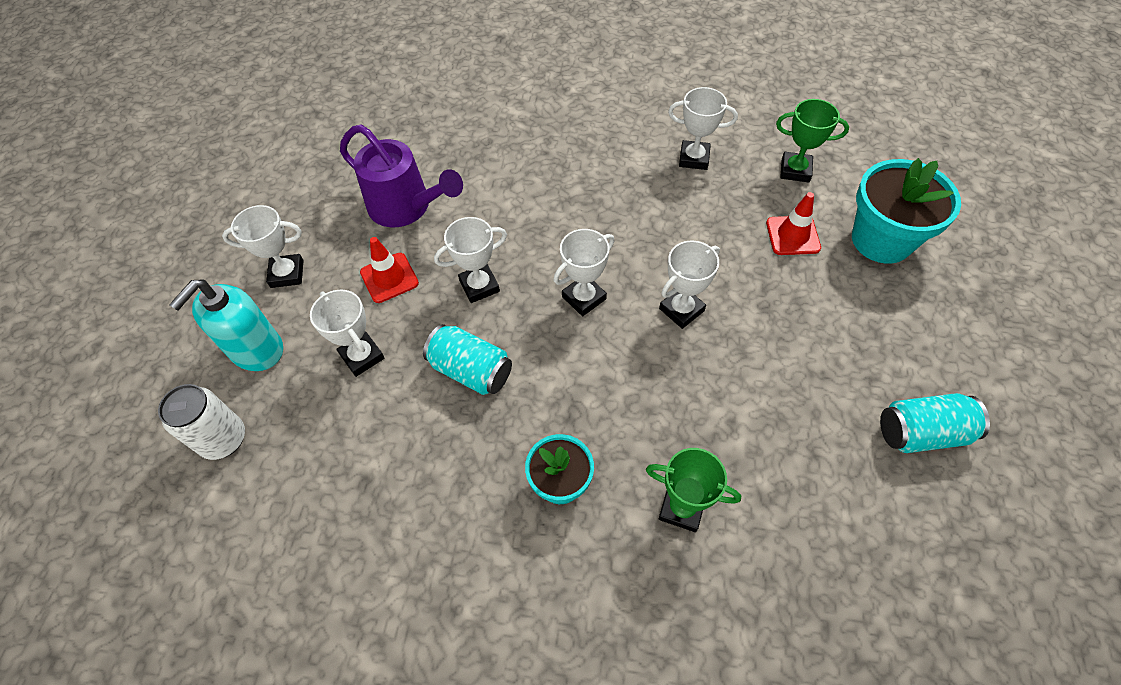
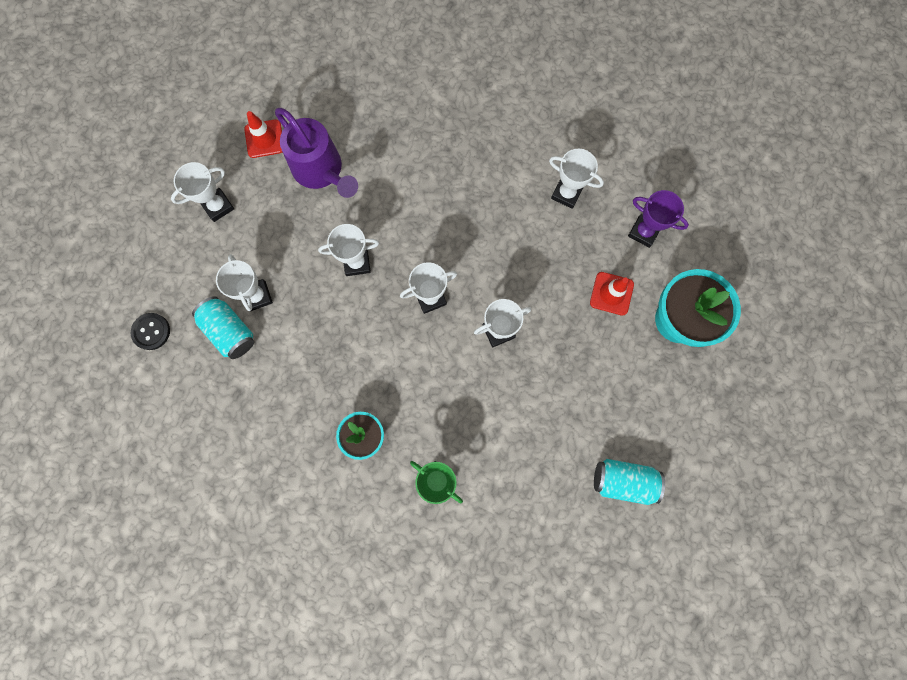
camera: 15 degrees right, 20 degrees up
white can [158,384,245,460] -> black button [131,313,170,350]
turquoise soap dispenser [169,279,283,371] -> none
white trophy [222,205,303,288] -> white trophy turned 45 degrees counterclockwise [171,162,234,222]
red traffic cone [360,237,419,303] -> red traffic cone moved to [244,111,282,158]
turquoise can [423,324,512,395] -> turquoise can moved to [192,296,254,359]
green trophy [776,99,849,183] -> purple trophy [628,190,689,248]

